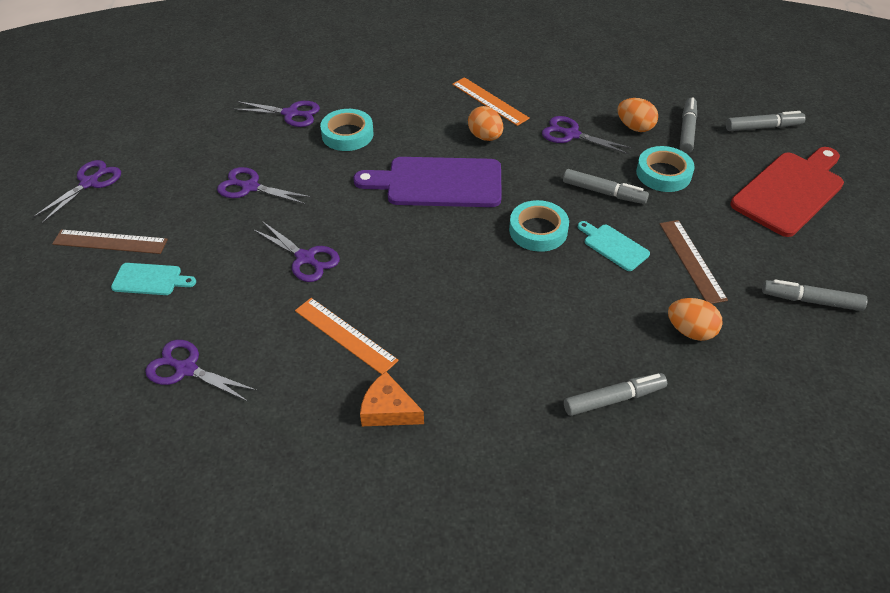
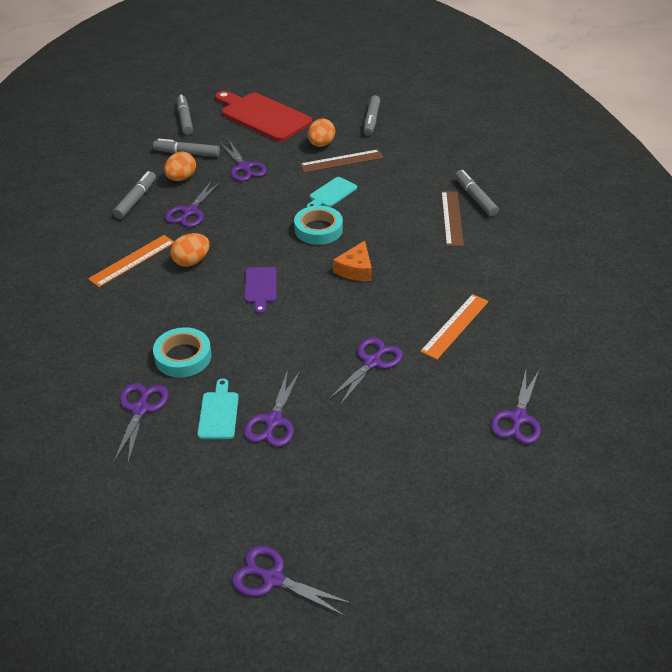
camera: 95 degrees left, 5 degrees down
brown ruler [52,229,168,254] -> brown ruler moved to [441,191,464,246]
turquoise cutting board [111,263,196,295] -> turquoise cutting board moved to [197,378,239,439]
purple cutting board [353,157,502,207] -> purple cutting board [245,267,276,314], size x0.49
orange cheese [360,372,424,426] -> orange cheese moved to [333,241,372,281]
grey marker [563,169,649,204] -> grey marker moved to [113,171,156,219]
turquoise tape [636,146,695,192] -> purple scissors [220,140,267,181]
orange egg [668,298,723,341] -> orange egg moved to [308,118,335,147]

